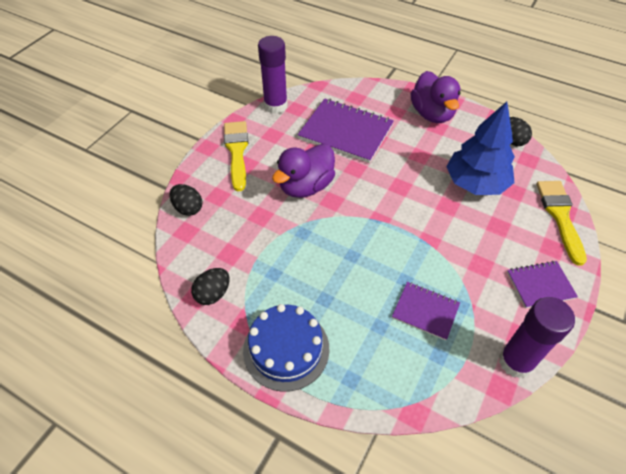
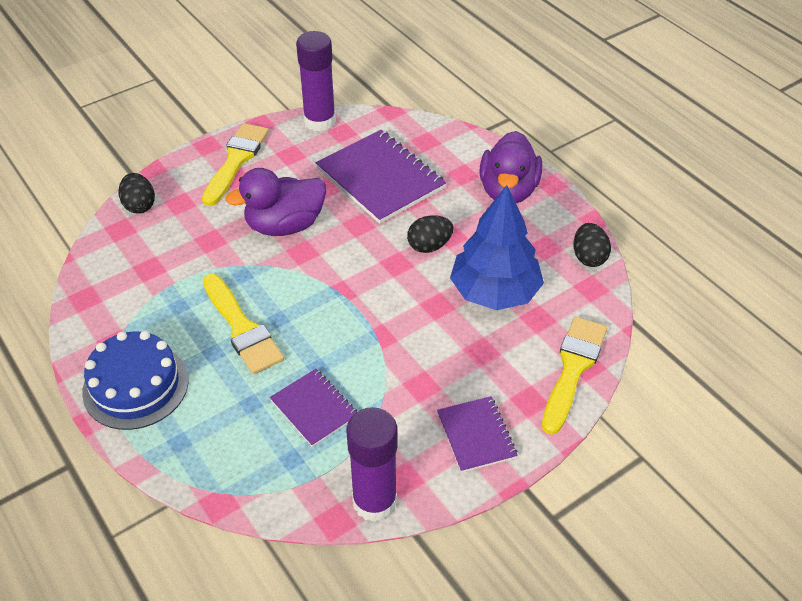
camera: 25 degrees right, 5 degrees down
black egg [191,268,230,305] -> black egg moved to [407,216,453,253]
purple notebook [507,261,578,308] -> purple notebook turned 60 degrees clockwise [437,396,518,473]
none -> yellow brush [203,274,284,374]

